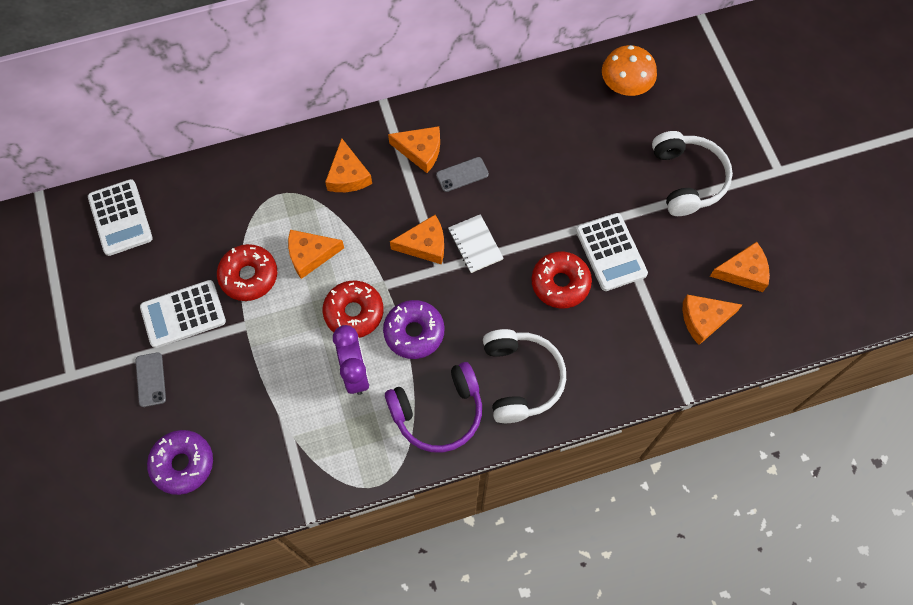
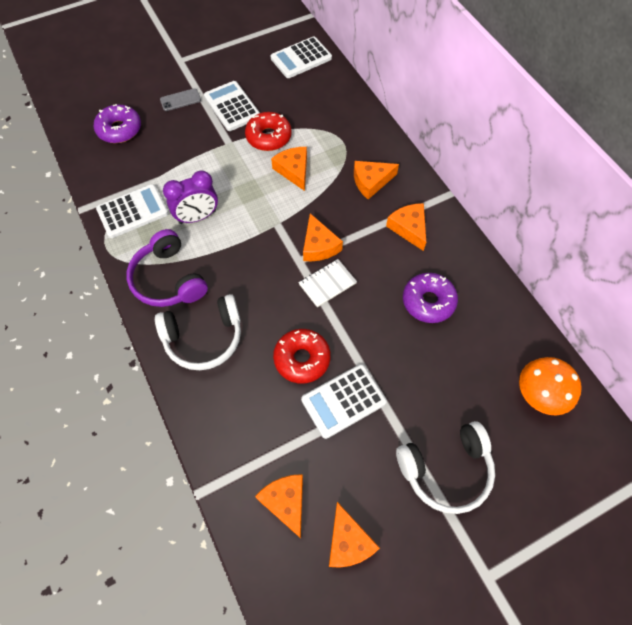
camera: 80 degrees right, 5 degrees down
red donut [323,281,383,338] -> none
purple donut [383,300,445,359] -> purple donut moved to [403,273,458,323]
orange cheese [388,126,440,173] -> orange cheese turned 150 degrees clockwise [386,203,426,251]
grey phone [436,157,489,192] -> none
none -> white calculator [96,184,169,238]

